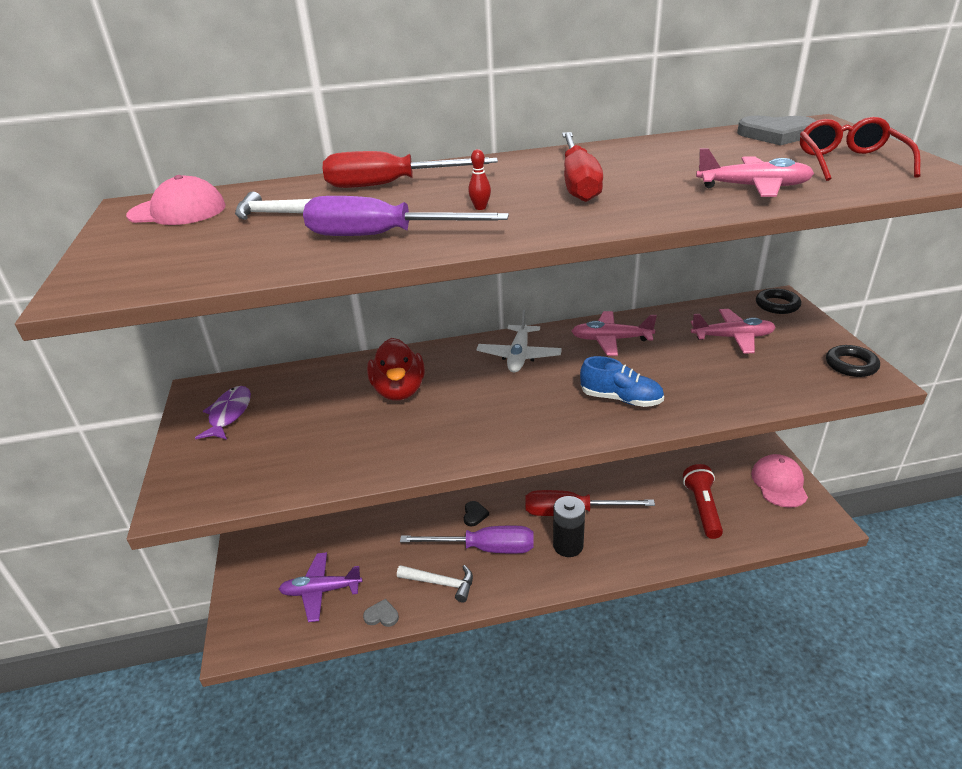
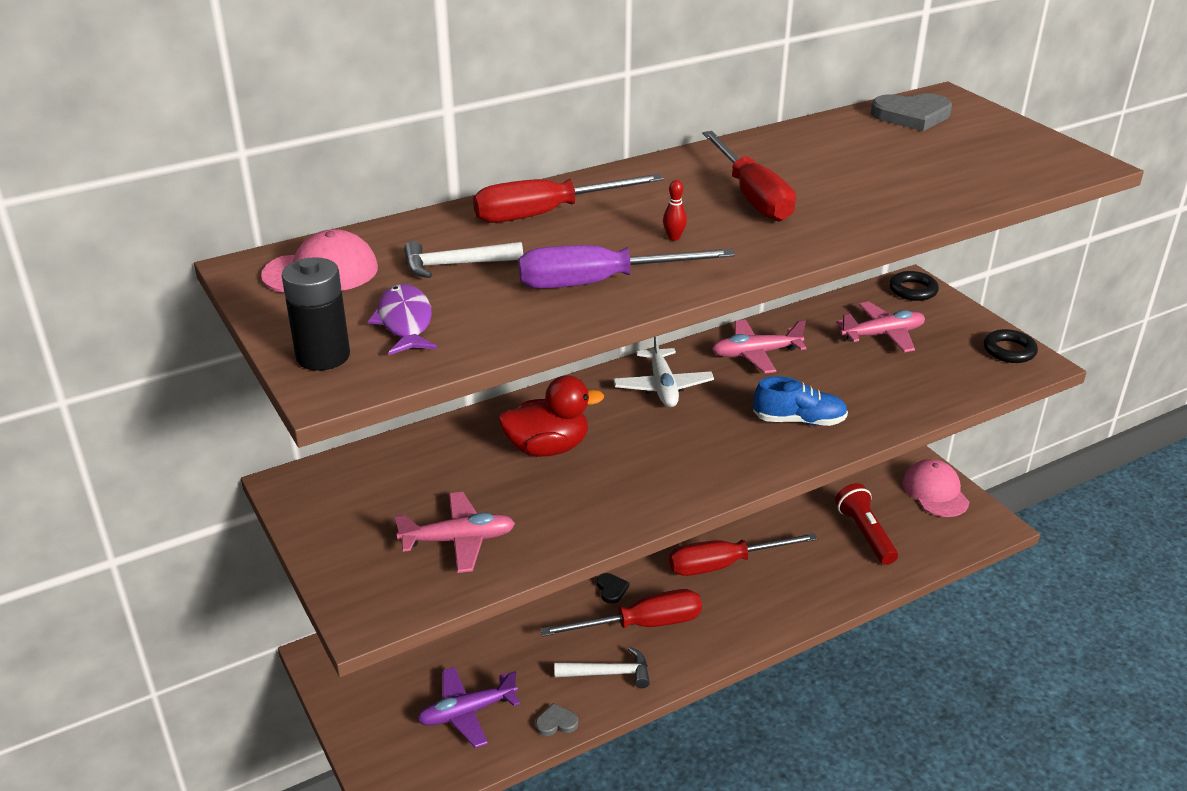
camera: 20 degrees left, 0 degrees up
purple fish [195,386,251,440] -> purple fish moved to [368,284,437,355]
red duck [367,338,425,401] -> red duck turned 75 degrees counterclockwise [498,375,604,457]
purple screwdriver [400,526,534,554] -> red screwdriver [540,589,702,637]
black battery [553,496,585,557] -> black battery moved to [282,257,350,371]
pink plane [696,148,814,197] -> pink plane moved to [394,492,515,573]
red glasses [800,117,921,181] -> none

